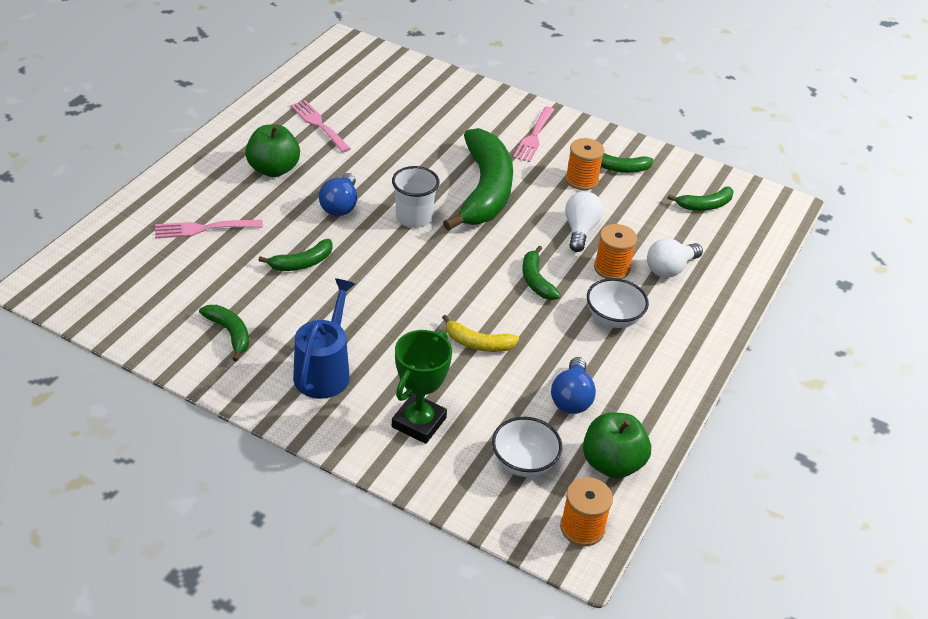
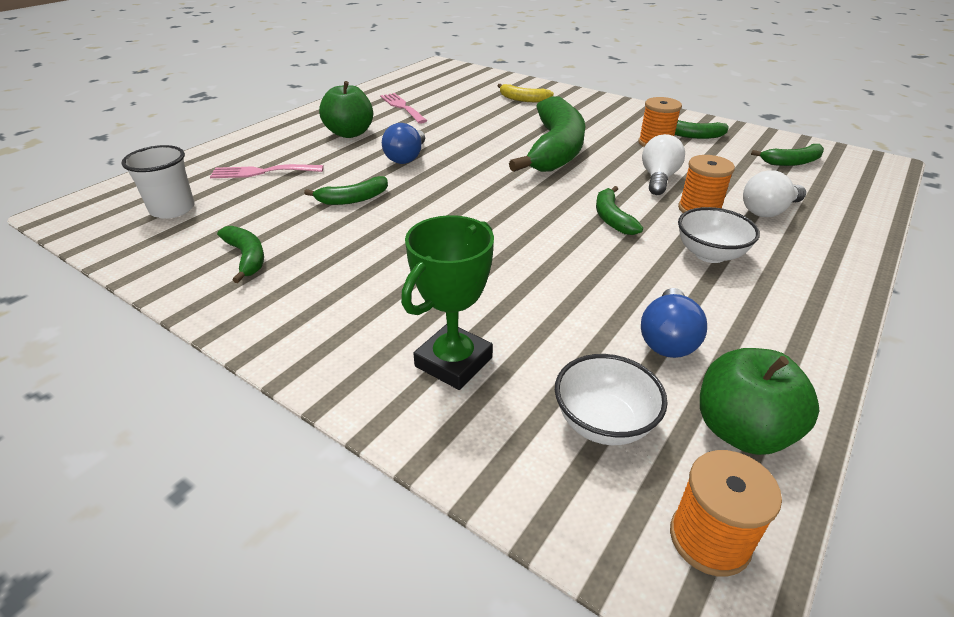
camera: 10 degrees right, 5 degrees down
blue watering can [293,278,355,399] -> none
white cup [392,166,440,228] -> white cup moved to [121,145,195,219]
yellow banana [442,315,519,352] -> yellow banana moved to [497,84,554,102]
pink fork [513,107,554,162] -> none

